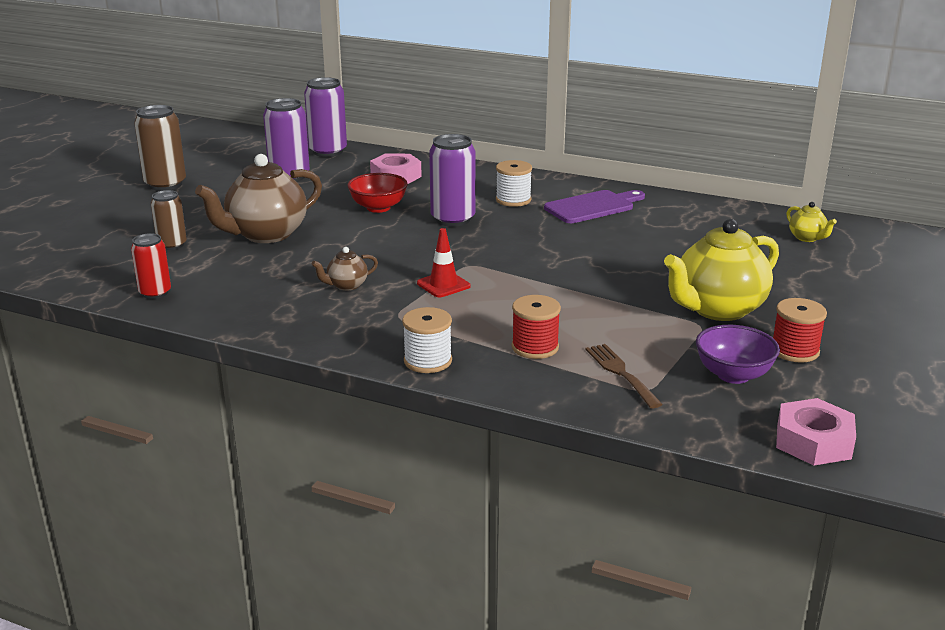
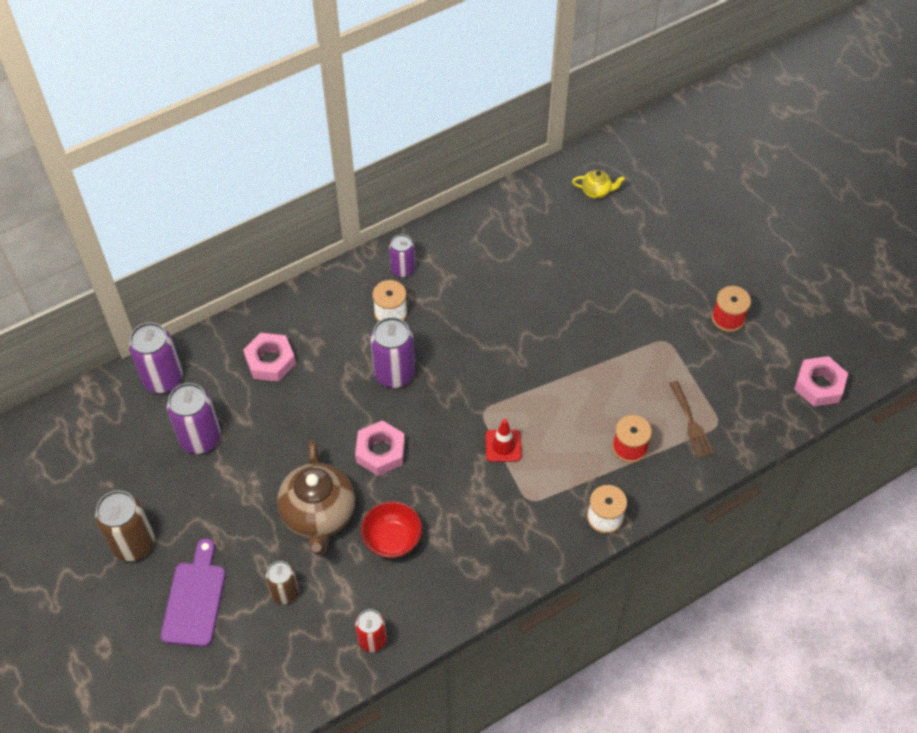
camera: 55 degrees left, 30 degrees up
brown teapot [312,247,378,291] -> none
red bowl [347,173,408,213] -> red bowl moved to [361,501,422,558]
purple cutting board [544,190,645,223] -> purple cutting board moved to [161,538,226,647]
brown fork [585,344,663,408] -> brown fork turned 120 degrees counterclockwise [669,381,714,458]
yellow teapot [664,219,779,321] -> none
purple bowl [696,325,780,384] -> none
none -> pink nut [355,420,405,476]
none -> purple can [389,234,415,278]

